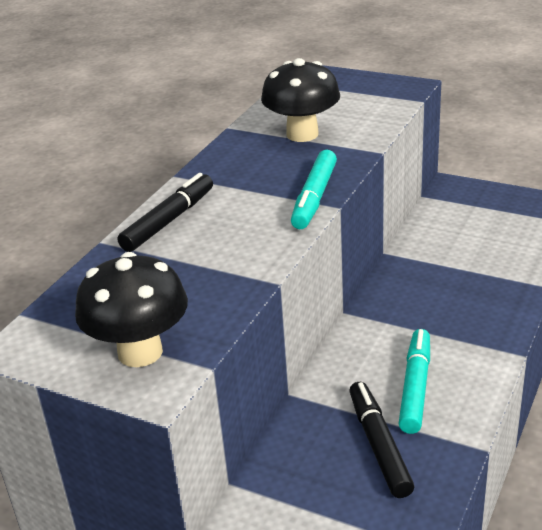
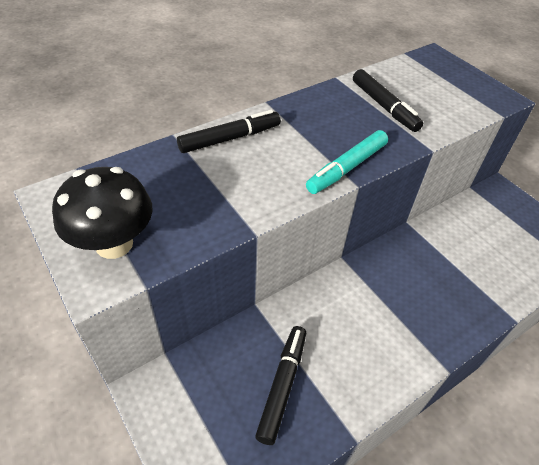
camera: 25 degrees right, 15 degrees up
black mushroom [261,58,340,142] -> black marker [353,69,423,132]
turquoise marker [398,329,430,434] -> none

